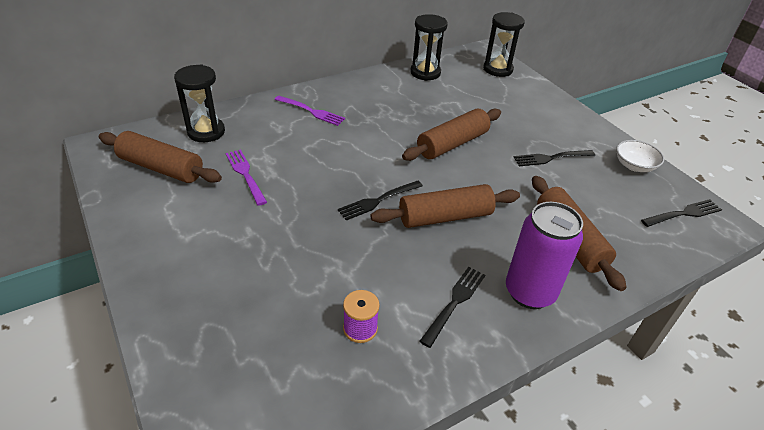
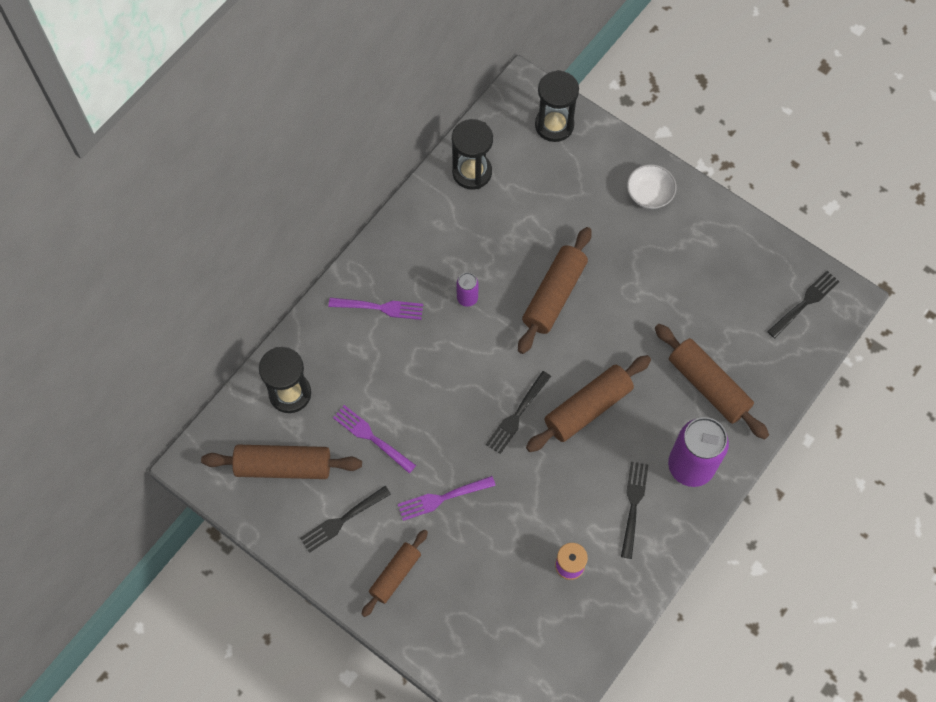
camera: 20 degrees left, 25 degrees up
black fork [514,150,595,166] -> black fork moved to [300,486,391,553]
white bowl [616,140,664,172] -> white bowl moved to [627,164,676,209]
none -> brown rolling pin [361,530,428,617]
none -> purple fork [398,476,496,521]
none -> purple can [456,273,479,307]

